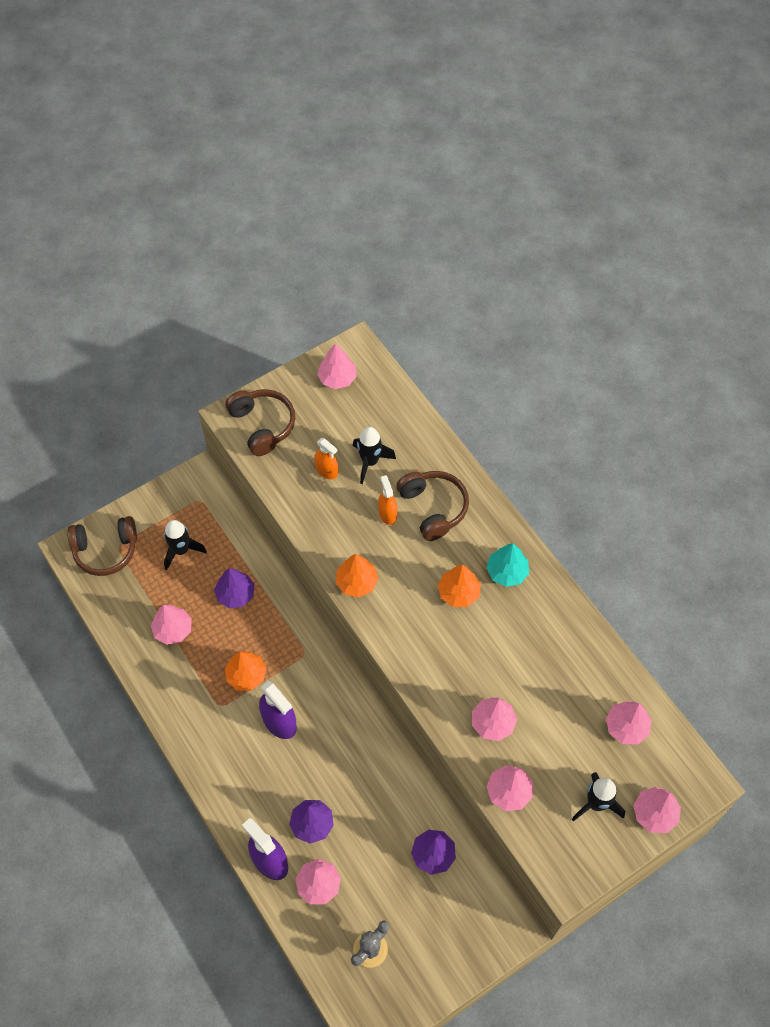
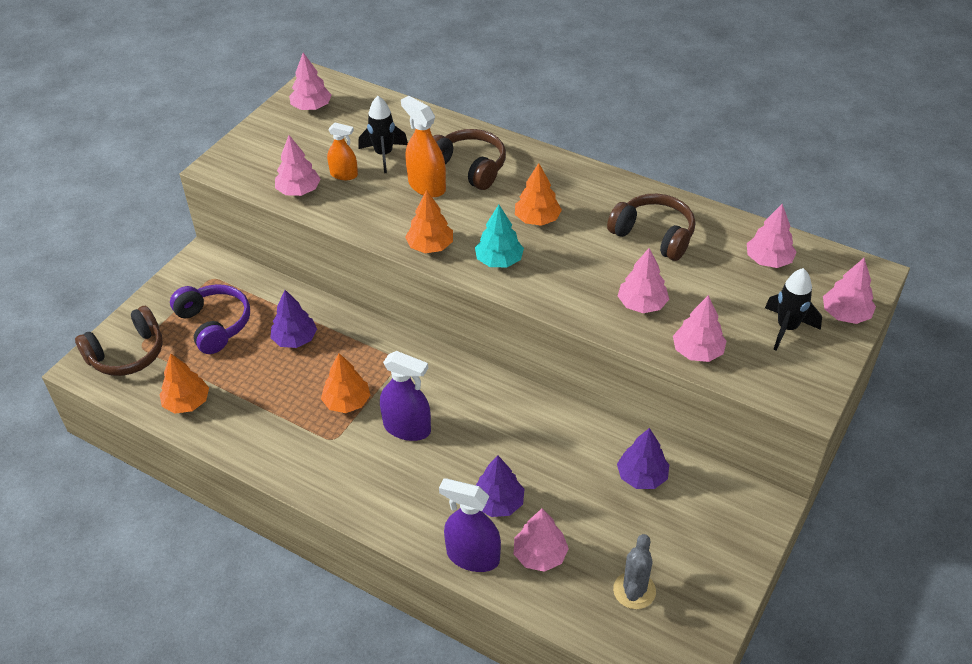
camera: 25 degrees left, 15 degrees down
pink tree [151,605,192,645] -> pink tree moved to [275,135,321,196]
black rocket [164,520,207,570] -> purple headphones [170,284,250,354]
brown headphones [225,389,295,456] -> brown headphones moved to [607,194,695,261]
orange spray bottle [378,475,397,525] -> orange spray bottle [401,96,446,198], size x1.58
turquoise tree [486,543,529,587] -> turquoise tree moved to [475,204,524,267]
none -> orange tree [159,354,209,414]

